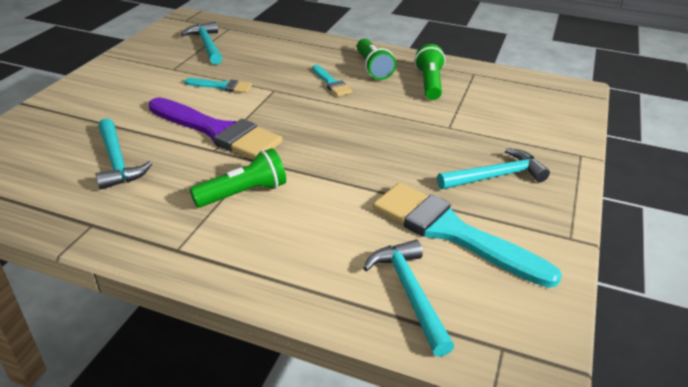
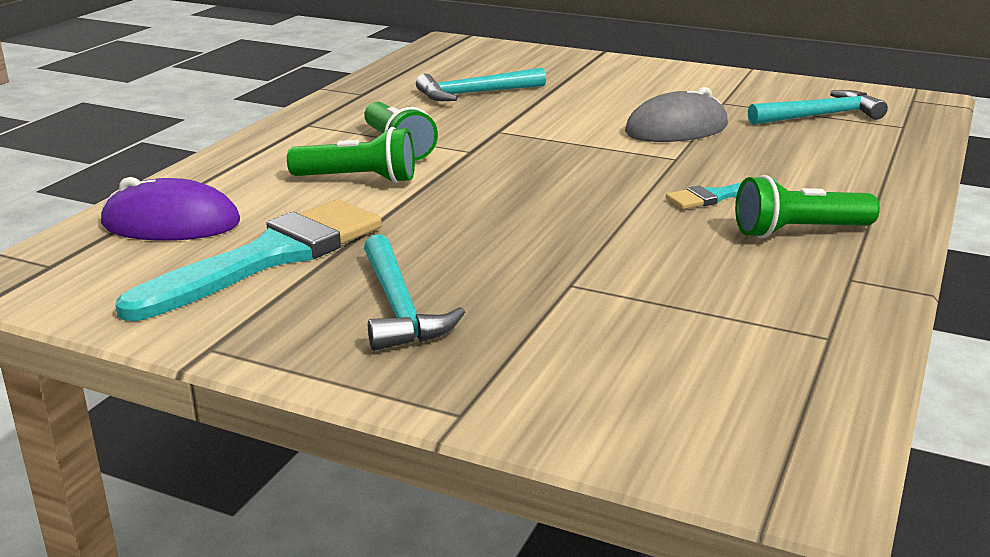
camera: 95 degrees right, 10 degrees down
purple brush [149,98,282,159] -> none
turquoise brush [184,78,252,93] -> grey mouse [625,87,728,142]
turquoise hammer [363,240,454,357] -> purple mouse [101,177,240,241]
green flashlight [415,44,445,100] -> green flashlight moved to [287,127,415,183]

